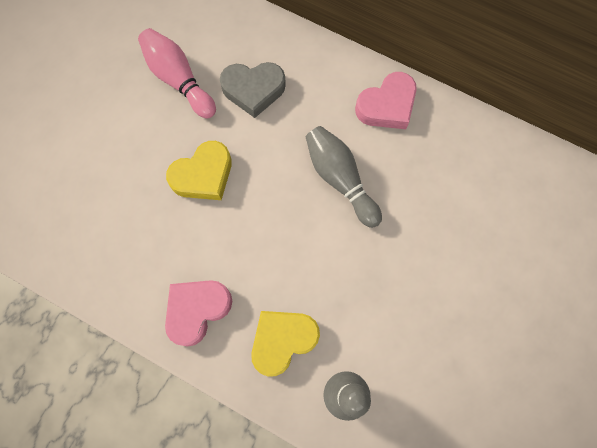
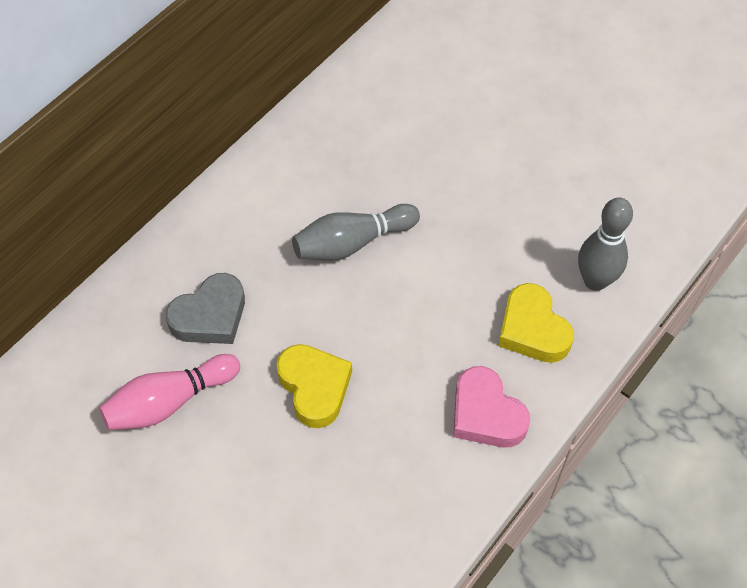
camera: 80 degrees left, 15 degrees down
grey heart [220,62,286,118] -> grey heart turned 45 degrees clockwise [166,273,245,344]
pink heart [355,72,417,129] -> none

